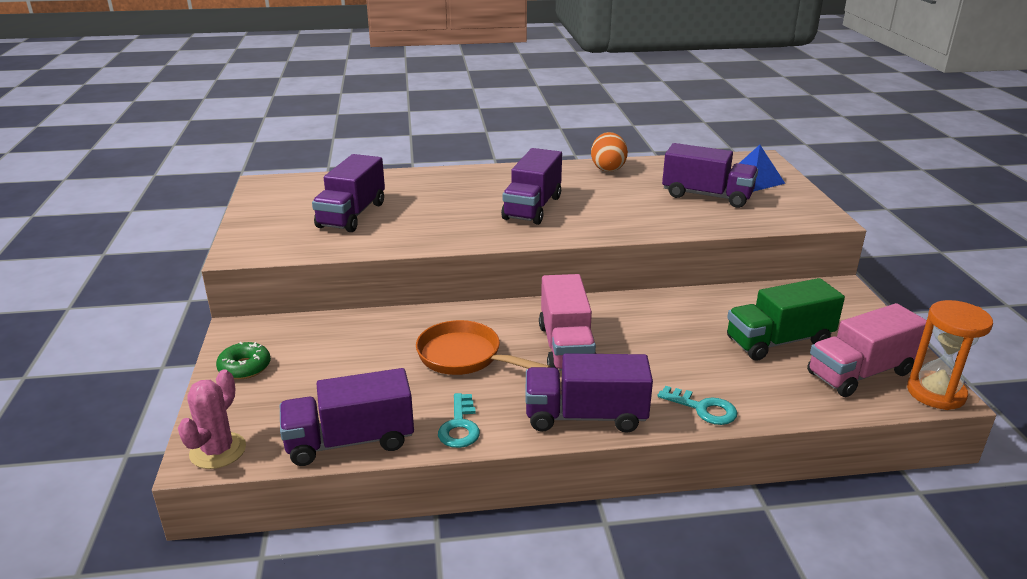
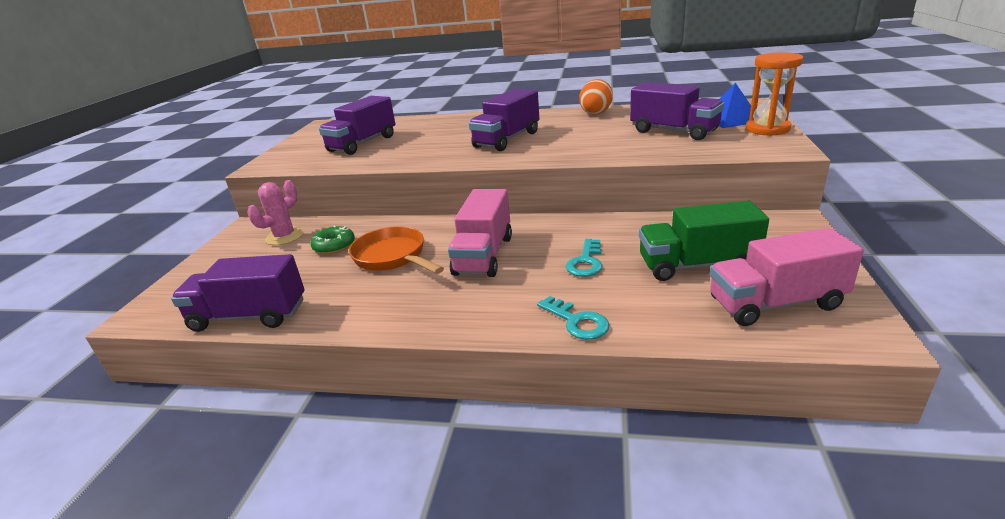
camera: 20 degrees right, 0 degrees up
pink cactus [178,369,246,469] -> pink cactus moved to [247,180,303,245]
green donut [216,342,271,379] -> green donut moved to [310,225,355,254]
turquoise key [438,393,480,448] -> turquoise key moved to [566,239,602,277]
purple truck [525,353,653,433] -> none
orange hourglass [907,300,993,410] -> orange hourglass moved to [746,52,803,136]

